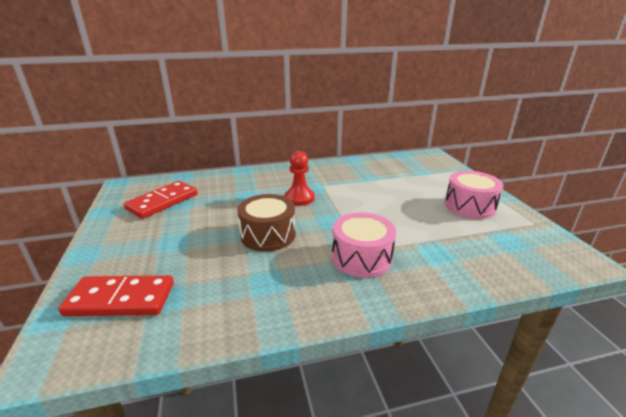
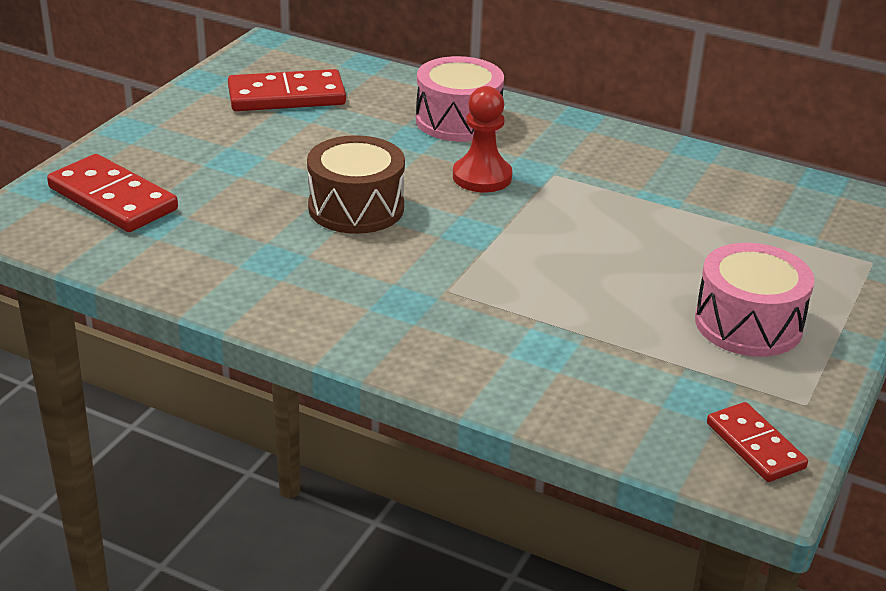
camera: 40 degrees right, 5 degrees up
pink drum [332,212,396,278] -> pink drum moved to [416,56,504,142]
none -> red domino [707,402,808,482]

